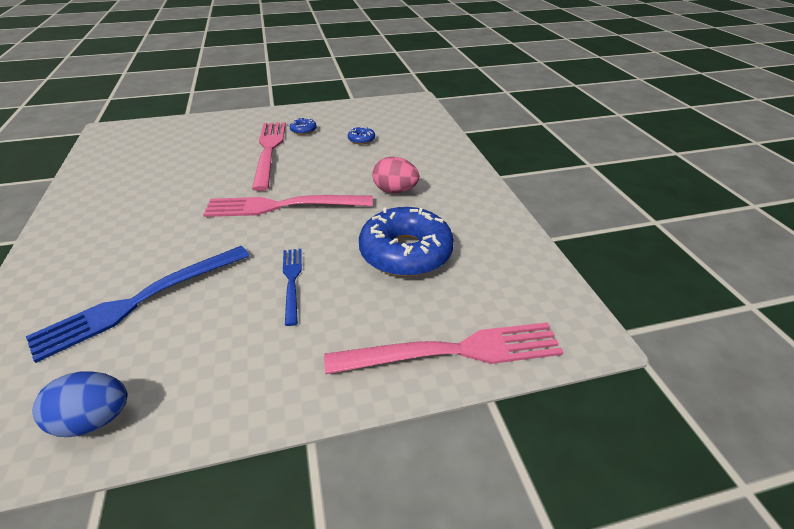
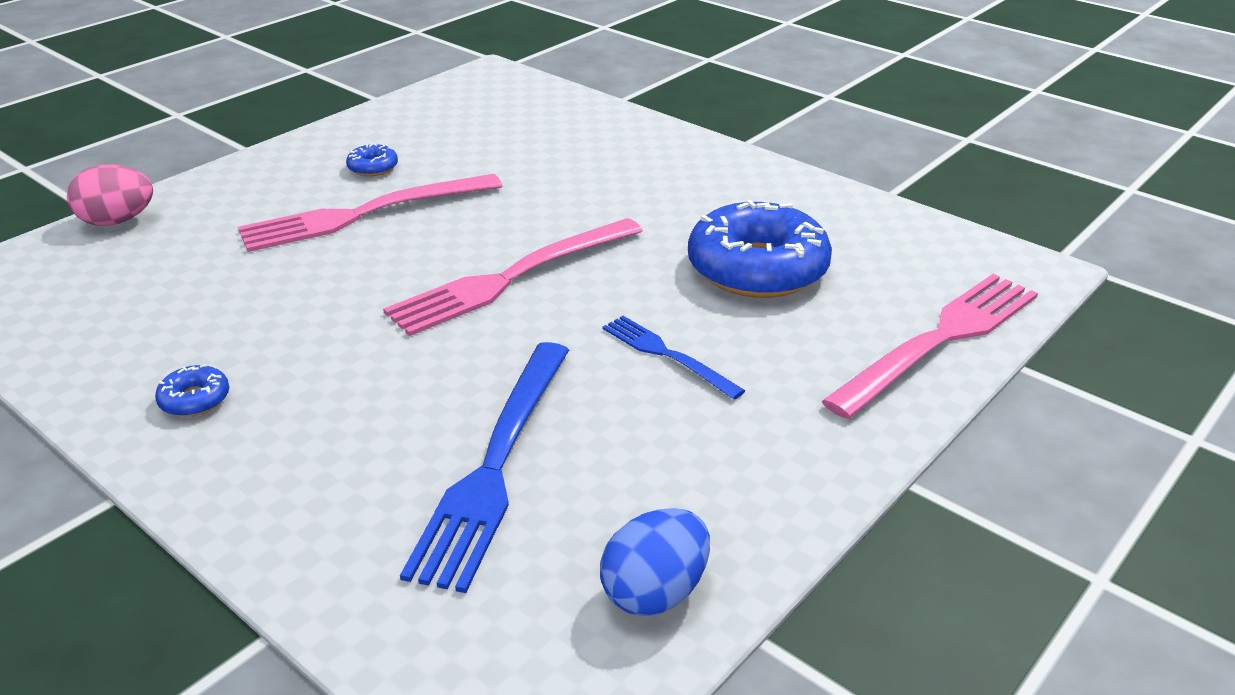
camera: 35 degrees left, 5 degrees down
pink fork [252,122,286,191] -> pink fork turned 75 degrees counterclockwise [238,174,502,252]
blue donut [348,126,375,144] -> blue donut moved to [155,364,229,417]
pink egg [372,157,419,193] -> pink egg moved to [67,165,153,226]

